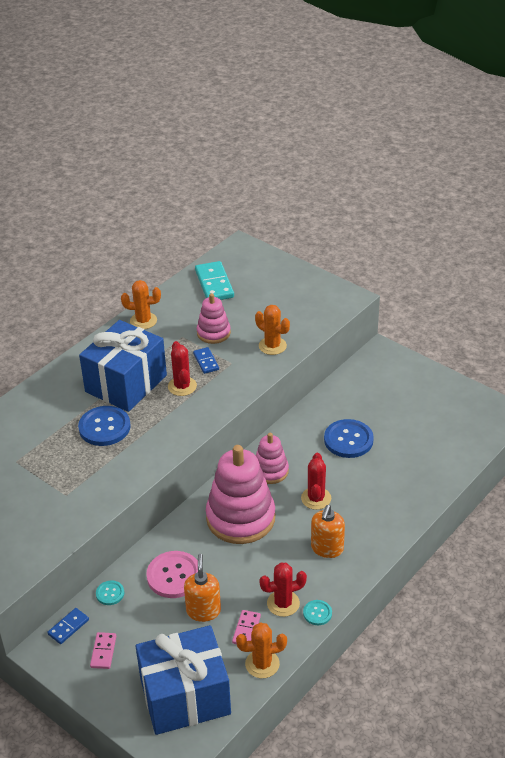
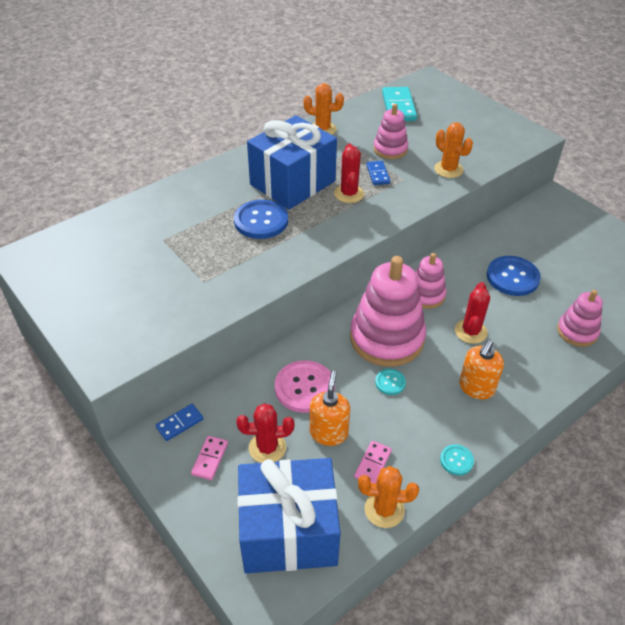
camera: 10 degrees right, 5 degrees up
turquoise button [96,581,124,605] -> turquoise button moved to [375,369,406,395]
red cactus [259,562,307,617] -> red cactus moved to [236,403,294,463]
none -> pink stacking toy [557,290,603,347]

